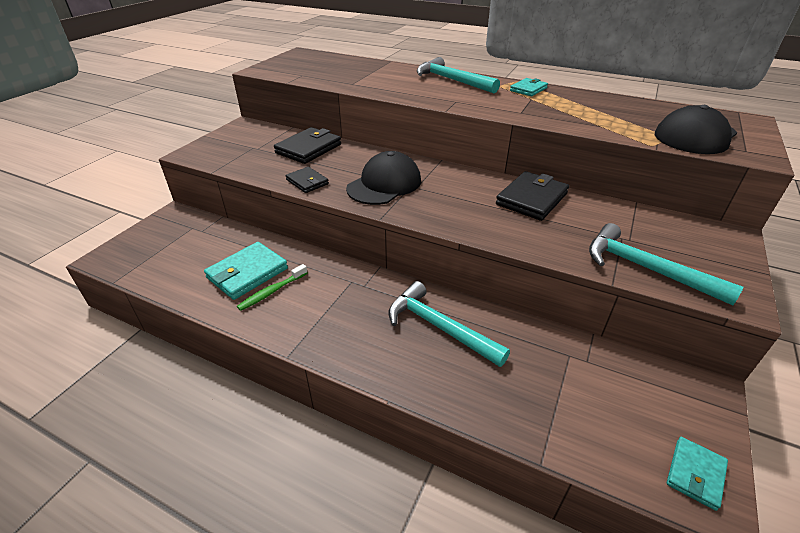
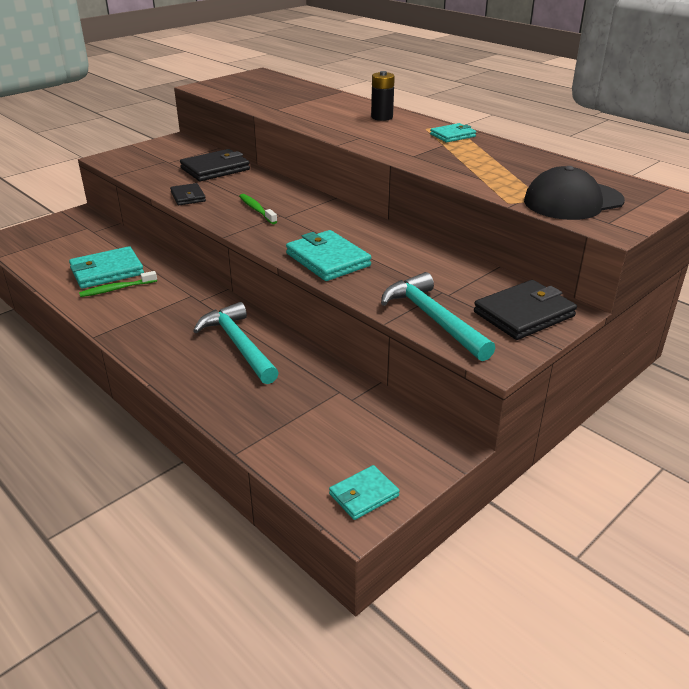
camera: 20 degrees right, 5 degrees down
black cap [346,151,421,205] -> green toothbrush [239,194,278,224]
turquoise hammer [417,57,500,93] -> black battery [371,71,395,121]
black wallet [496,171,569,221] -> black wallet moved to [474,280,577,340]
none -> turquoise wallet [286,230,371,281]

